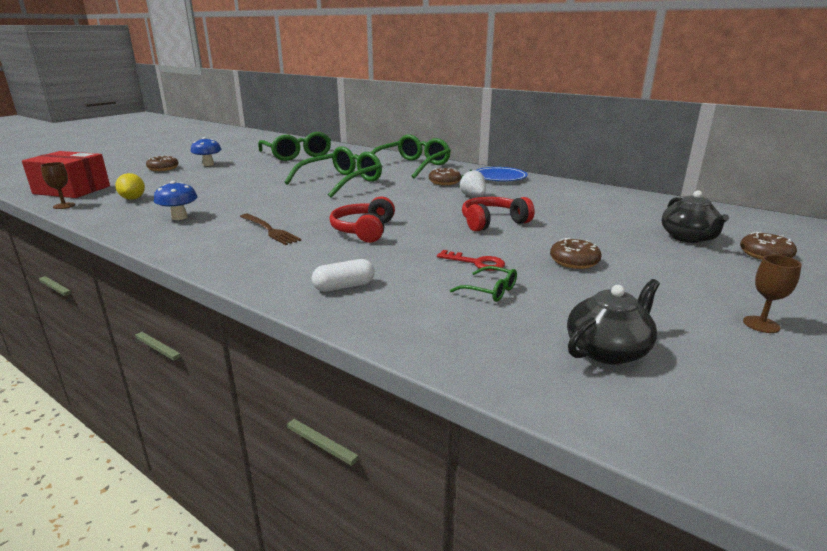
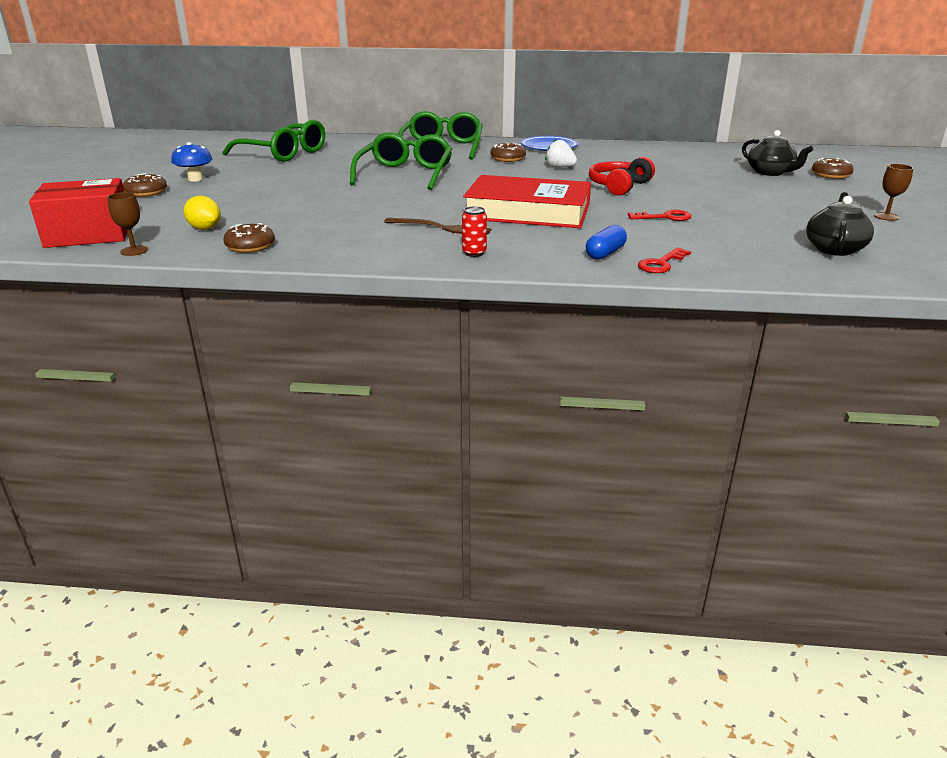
camera: 30 degrees left, 5 degrees up
blue mushroom [154,181,197,220] -> none
white capsule [312,259,375,292] -> blue capsule [586,225,627,260]
red headphones [330,196,395,243] -> red book [463,175,591,228]
green glasses [450,266,517,302] -> none
brown donut [550,238,602,269] -> brown donut moved to [223,223,275,253]
none -> red can [462,206,487,257]
none -> red key [638,248,691,273]

